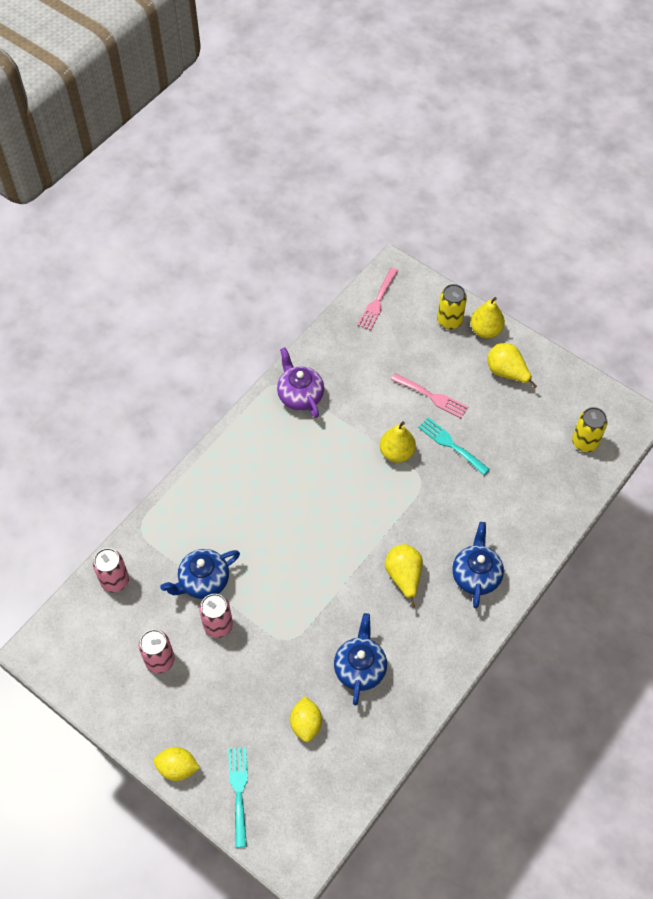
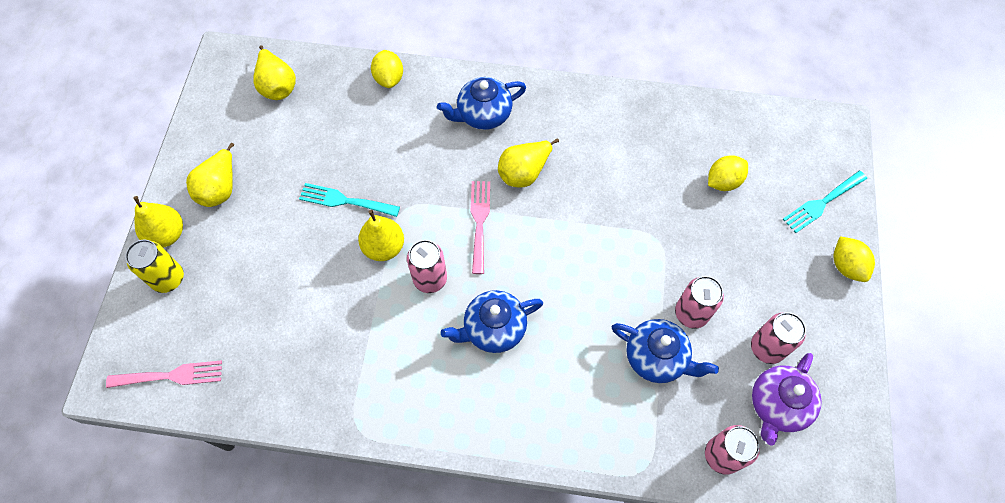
camera: 120 degrees left, 5 degrees up
purple teapot [277,347,324,418] -> purple teapot moved to [752,353,822,446]
blue teapot [334,613,387,705] -> blue teapot moved to [441,290,543,353]
pink fork [391,373,468,418] -> pink fork moved to [470,181,490,274]
turquoise fork [418,417,490,475] -> turquoise fork turned 90 degrees clockwise [299,183,400,217]
yellow can [572,407,608,452] -> yellow pear [253,45,296,100]
none -> yellow lemon [371,50,403,88]
none -> pink can [407,240,447,293]

